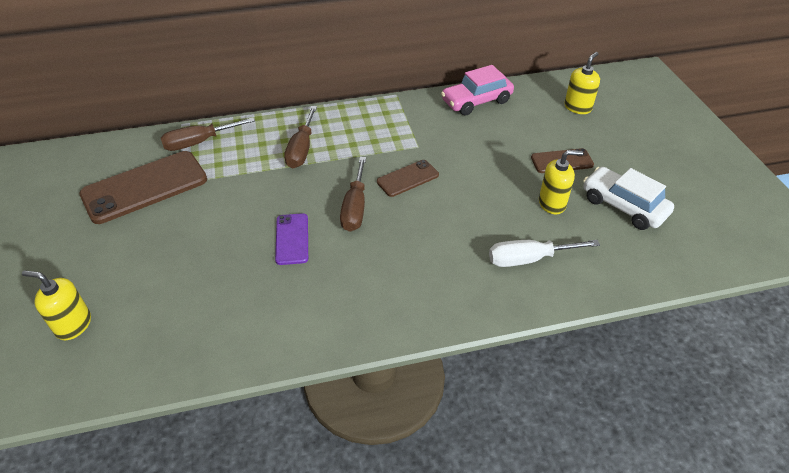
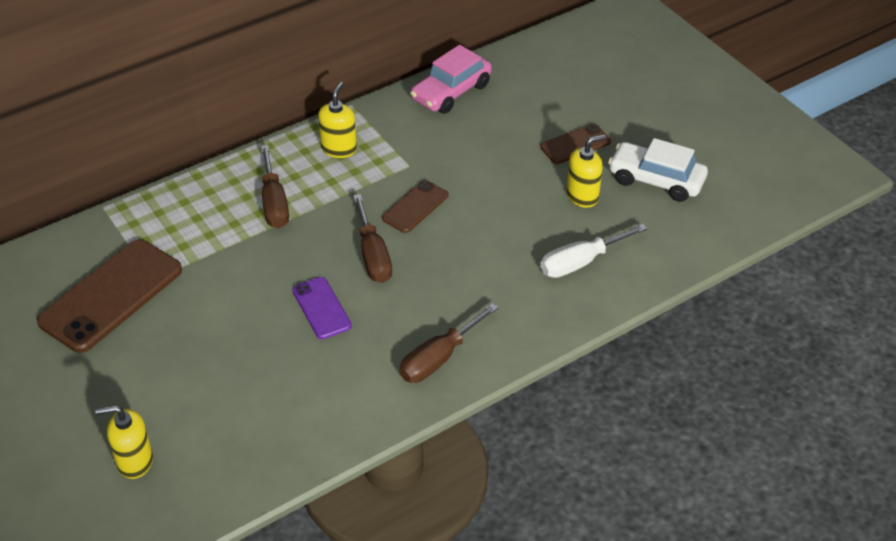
camera: 20 degrees left, 0 degrees up
brown screwdriver [161,117,255,151] -> brown screwdriver moved to [400,303,499,383]
yellow soap dispenser [564,52,600,114] -> yellow soap dispenser moved to [318,82,357,158]

